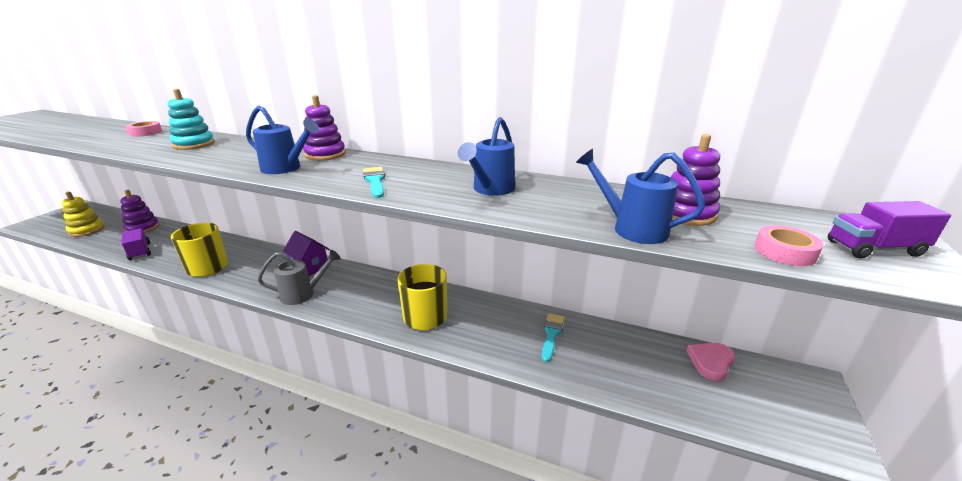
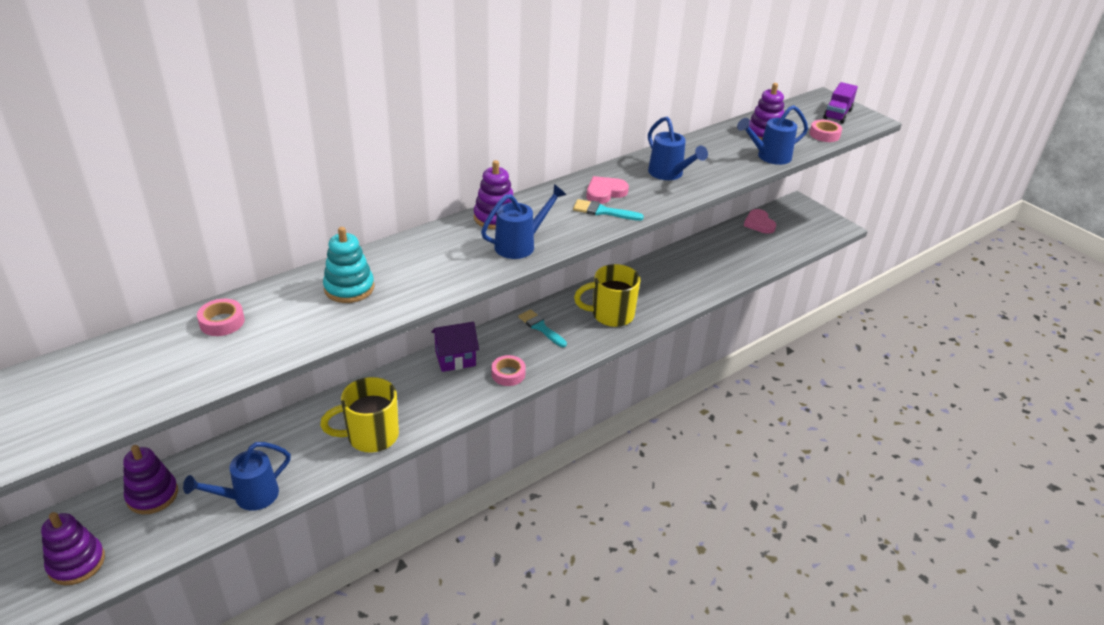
camera: 60 degrees left, 10 degrees up
yellow stacking toy [61,192,105,237] -> purple stacking toy [41,512,105,585]
purple truck [122,228,151,260] -> blue watering can [183,442,291,511]
grey watering can [257,250,341,305] -> pink tape [492,355,526,386]
turquoise brush [542,313,565,362] -> turquoise brush moved to [518,309,567,347]
none -> pink heart [586,176,629,204]

